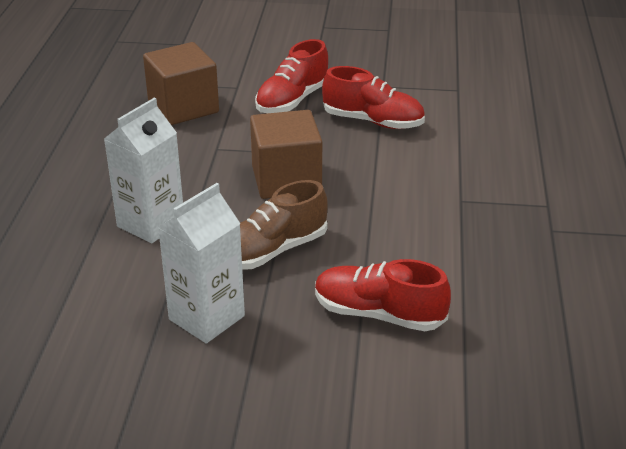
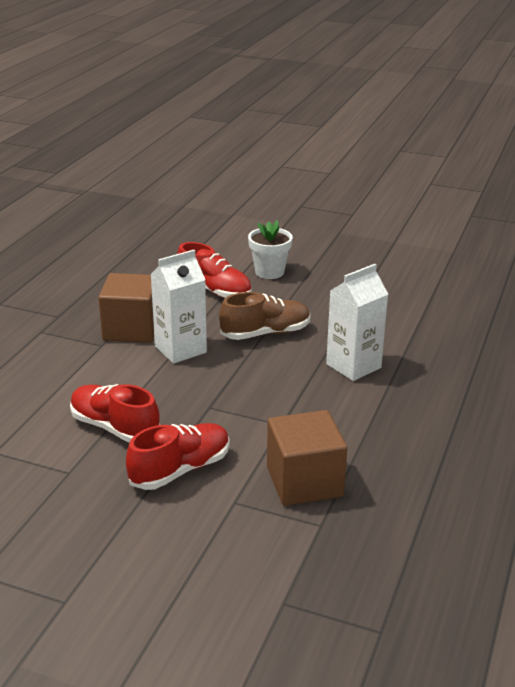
camera: 165 degrees left, 5 degrees down
white carton [158,183,245,344] -> white carton moved to [151,250,207,364]
brown cube [250,110,322,199] -> brown cube moved to [98,273,154,343]
none -> white flower pot [248,220,293,279]

